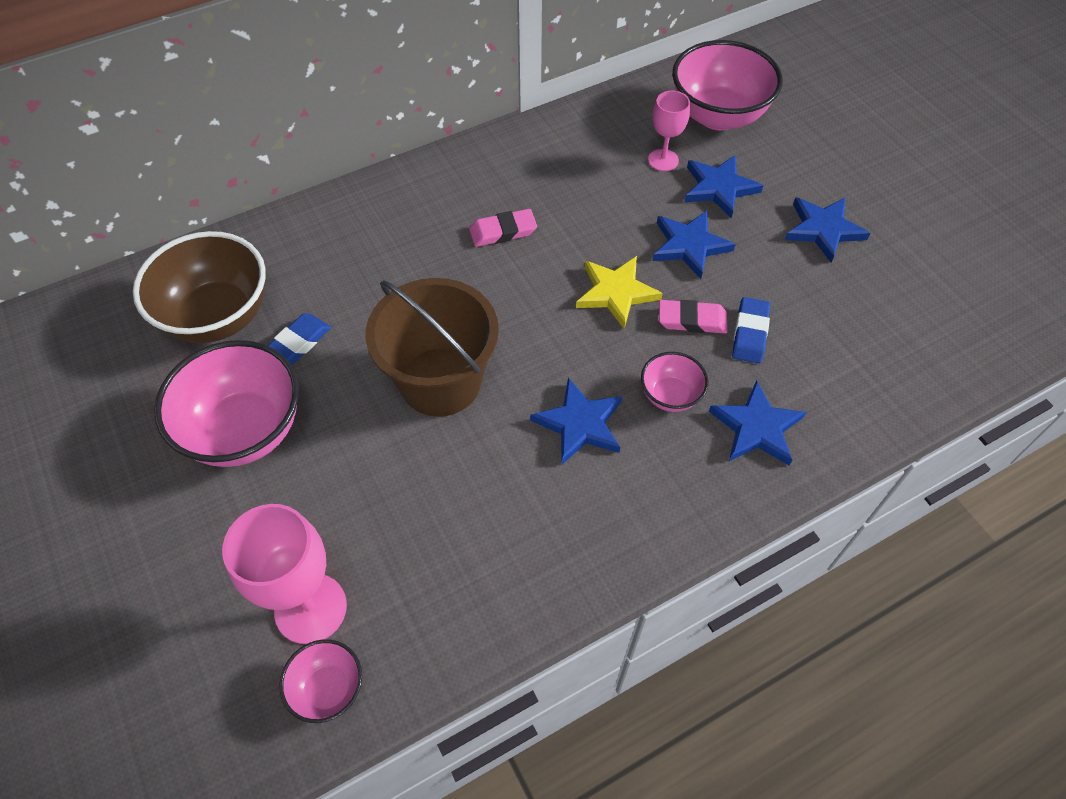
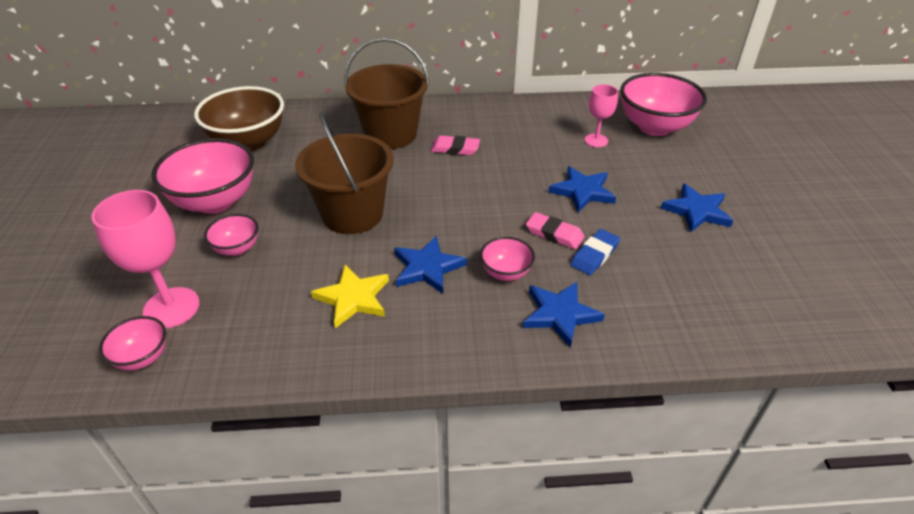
camera: 25 degrees right, 15 degrees down
blue eraser [268,314,331,365] -> none
yellow star [576,256,663,329] -> yellow star moved to [311,265,389,328]
blue star [685,155,764,218] -> none
none -> pink bowl [204,214,258,256]
none -> brown bucket [344,38,429,149]

